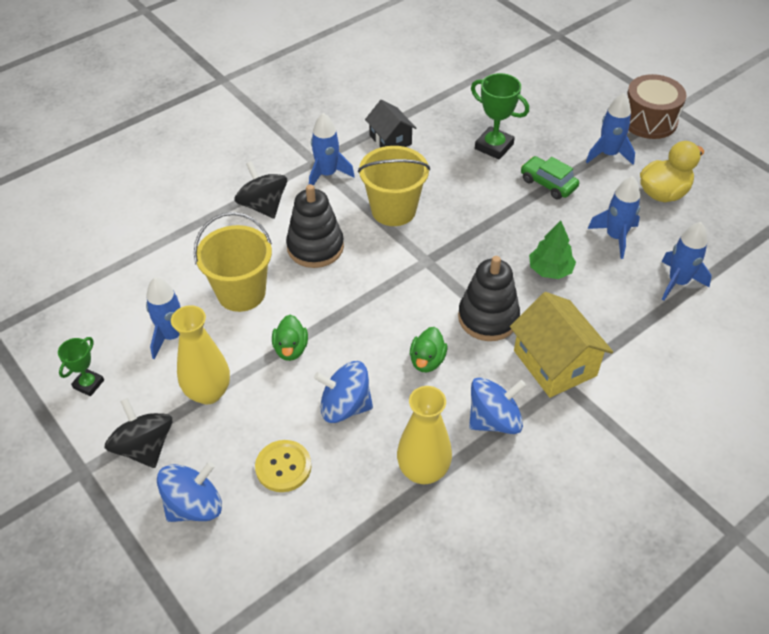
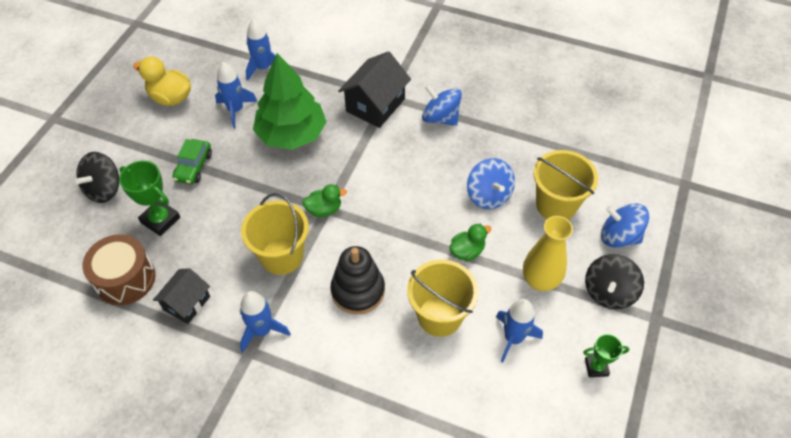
camera: 120 degrees left, 5 degrees up
black spinning top [234,161,287,219] -> black spinning top moved to [75,152,119,203]
yellow button [255,440,312,492] -> yellow bucket [534,150,598,220]
yellow vase [397,386,452,484] -> none
green duck [410,327,447,372] -> green duck moved to [302,184,347,217]
black stacking toy [458,256,520,341] -> none
green trophy [471,73,529,160] -> green trophy turned 60 degrees counterclockwise [119,161,180,236]
yellow house [510,292,613,398] -> black house [338,51,411,128]
green tree [529,220,576,279] -> green tree [253,53,326,150], size x1.94
blue rocket [586,93,635,165] -> none
brown drum [627,74,687,139] -> brown drum moved to [82,234,155,305]

